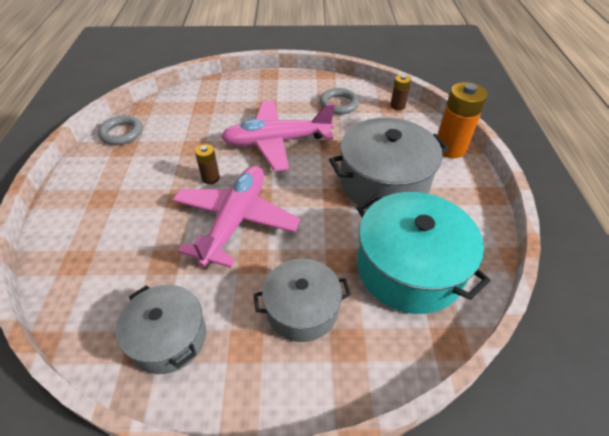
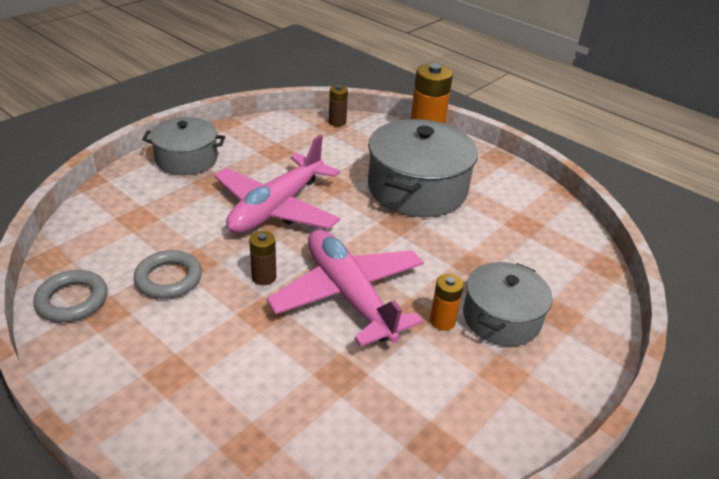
camera: 50 degrees left, 10 degrees down
grey pot [116,285,206,374] -> grey pot moved to [142,117,225,175]
grey ring [320,88,359,114] -> grey ring moved to [134,250,202,299]
turquoise pot [356,192,491,314] -> none
none -> orange battery [430,274,464,331]

